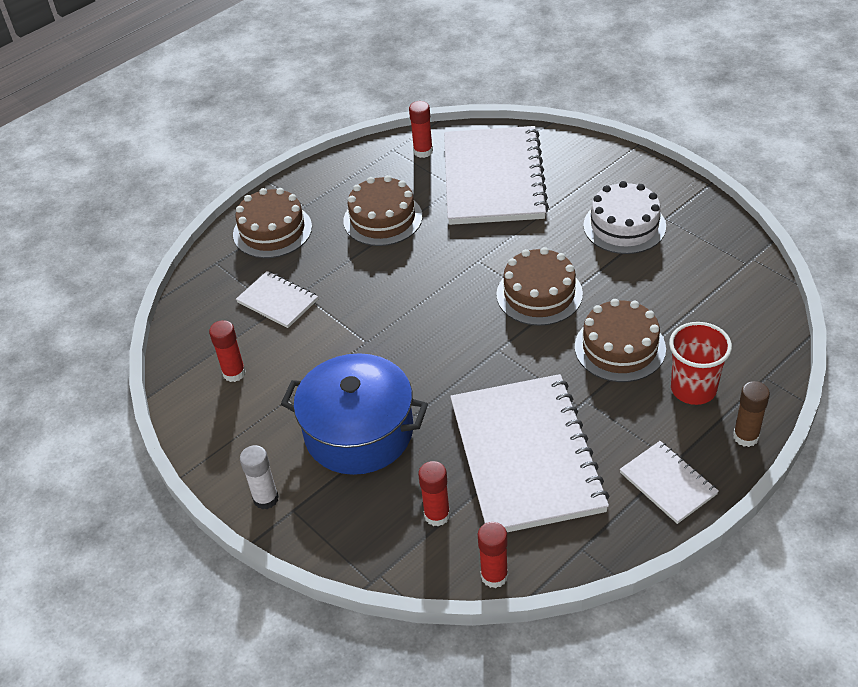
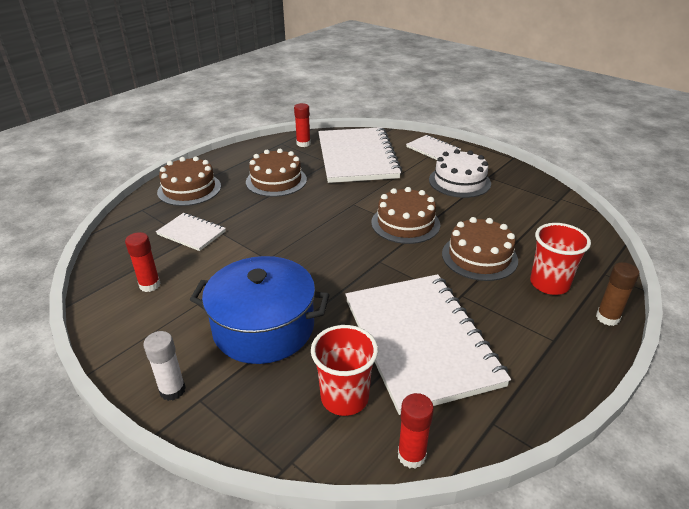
camera: 10 degrees left, 10 degrees down
red glue stick [418,461,450,526] -> red cup [311,325,378,416]
white notebook [619,441,719,524] -> white notebook moved to [406,135,461,160]

